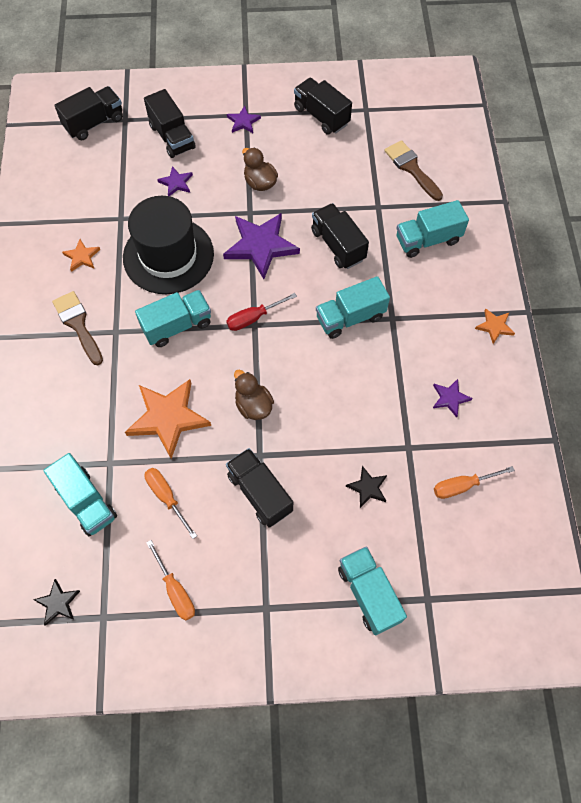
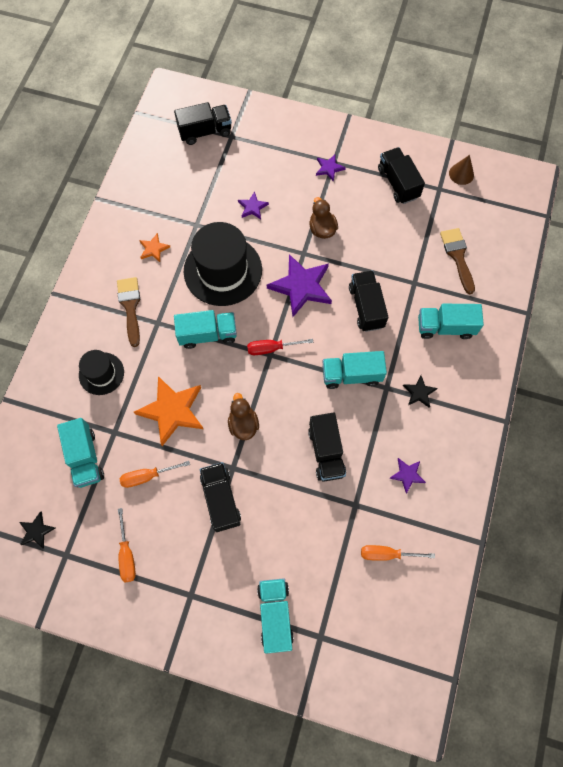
camera: 20 degrees right, 5 degrees up
black truck [144,89,196,158] -> black truck moved to [308,413,346,482]
orange screwdriver [144,468,197,539] -> orange screwdriver turned 90 degrees counterclockwise [120,461,190,488]
black star [346,466,387,508] -> black star moved to [403,376,438,408]
orange star [475,308,515,344] -> none
none -> black hat [79,350,124,395]
none -> brown cone [449,155,474,185]

